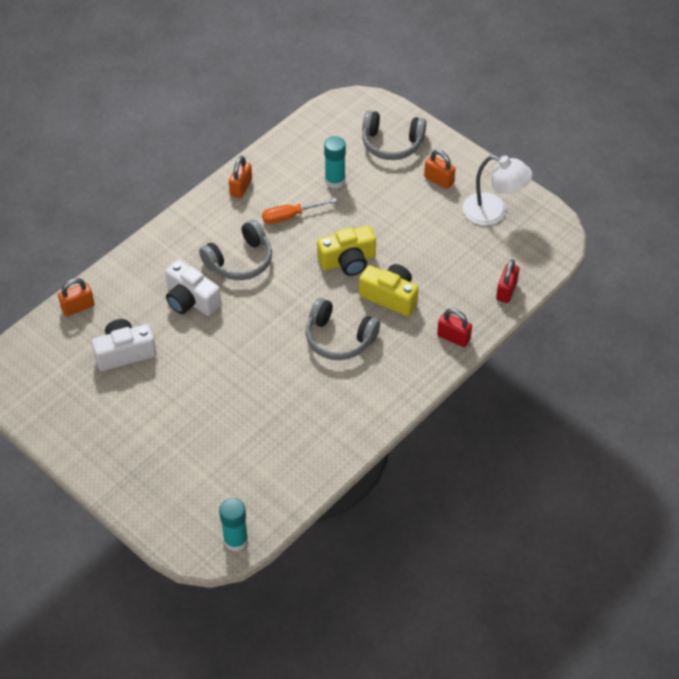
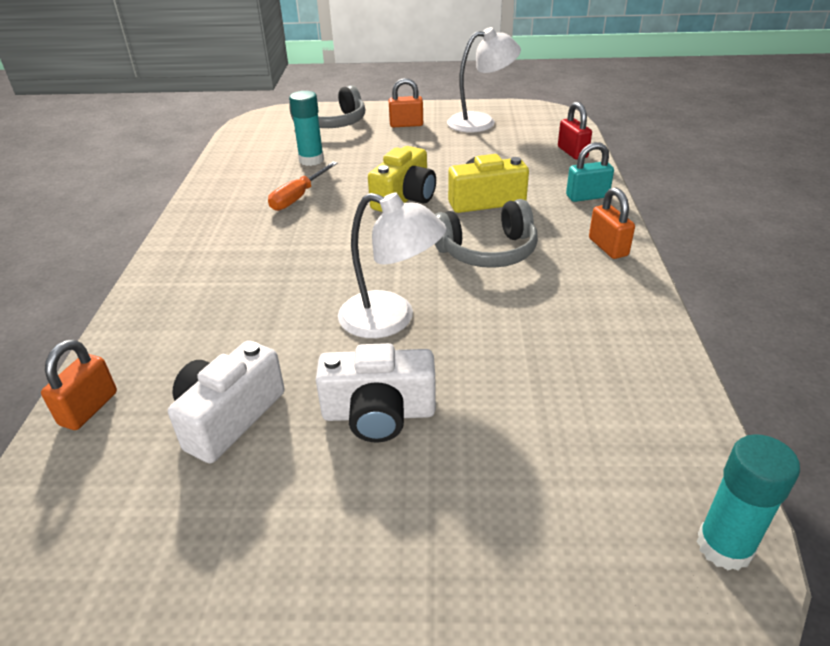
camera: 40 degrees left, 15 degrees down
white camera [165,260,221,316] -> white camera moved to [316,343,436,443]
grey headphones [199,219,272,280] -> none
orange padlock [229,156,252,198] -> orange padlock moved to [589,187,635,259]
red padlock [437,308,472,347] -> turquoise padlock [566,142,614,202]
none -> white lamp [338,192,447,338]

